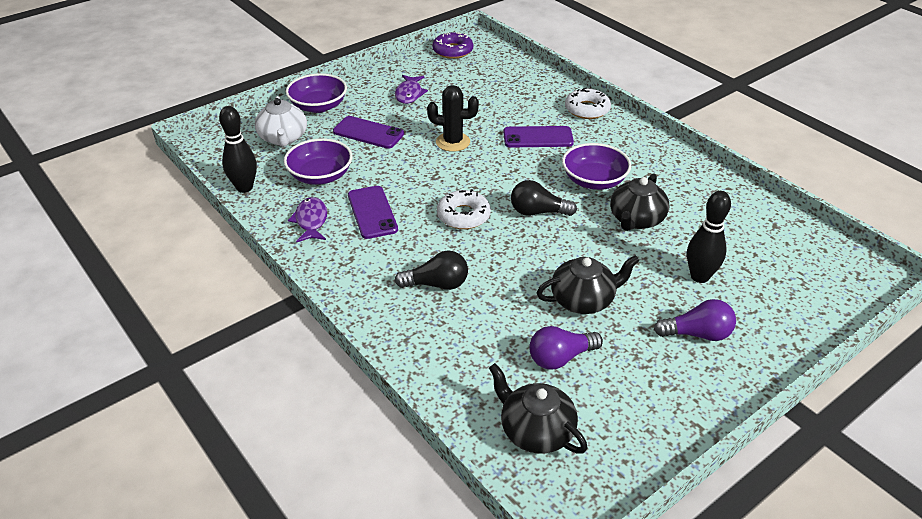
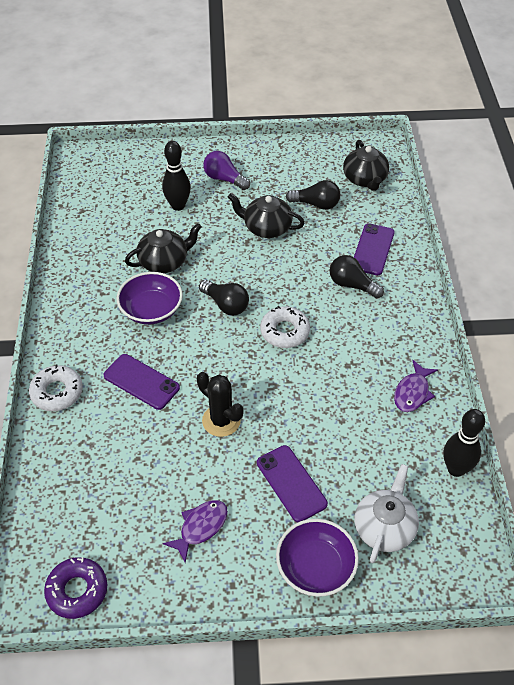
camera: 145 degrees left, 10 degrees up
purple bowl [284,138,353,185] -> none
purple phone [348,186,398,239] -> purple phone moved to [354,224,395,275]
purple light bulb [529,326,603,370] -> black light bulb [286,180,340,210]

